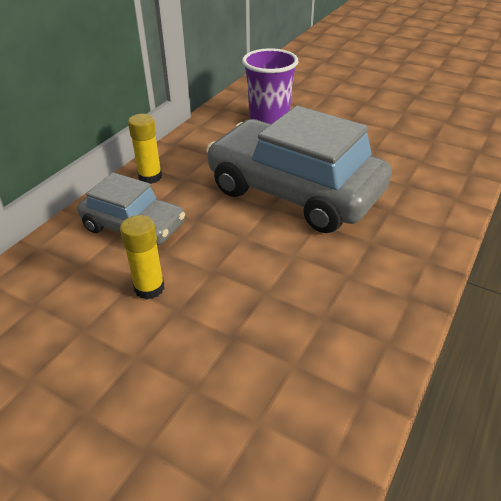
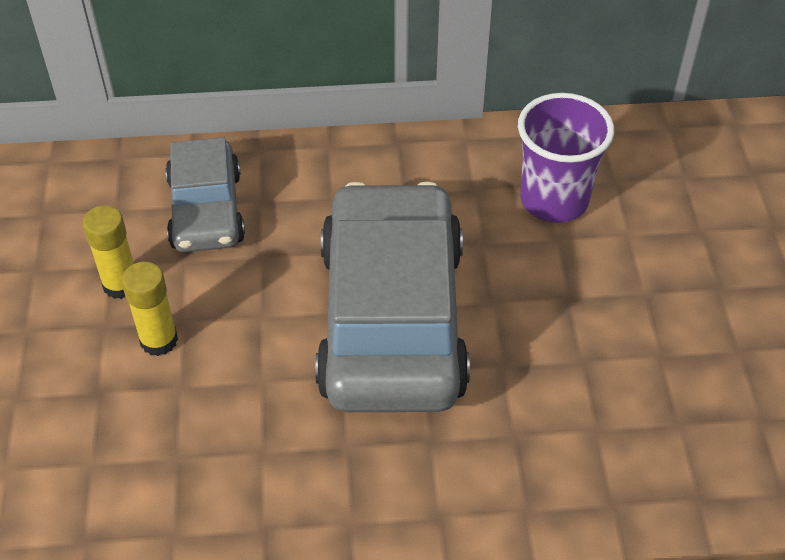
camera: 55 degrees right, 10 degrees up
yellow glue stick [128,114,162,184] -> yellow glue stick moved to [122,262,178,356]

